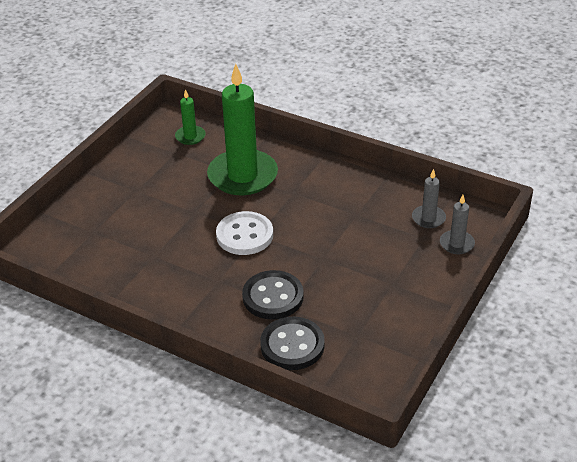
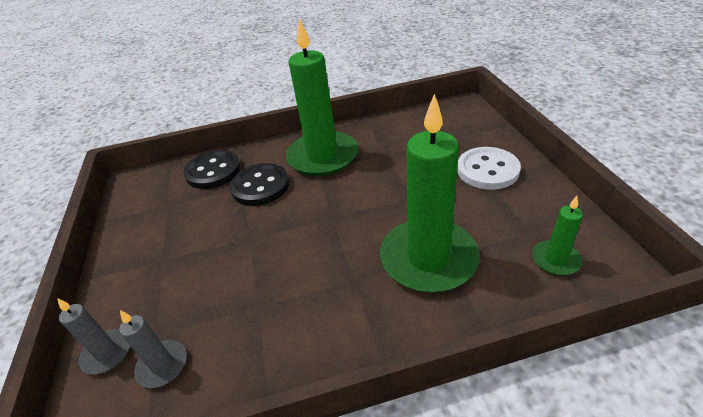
camera: 140 degrees right, 0 degrees up
white button [216,211,273,255] -> white button moved to [457,147,521,190]
none -> green candle [286,18,358,176]

